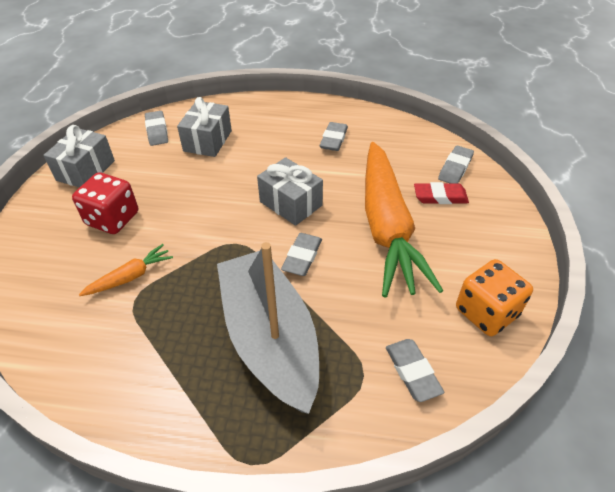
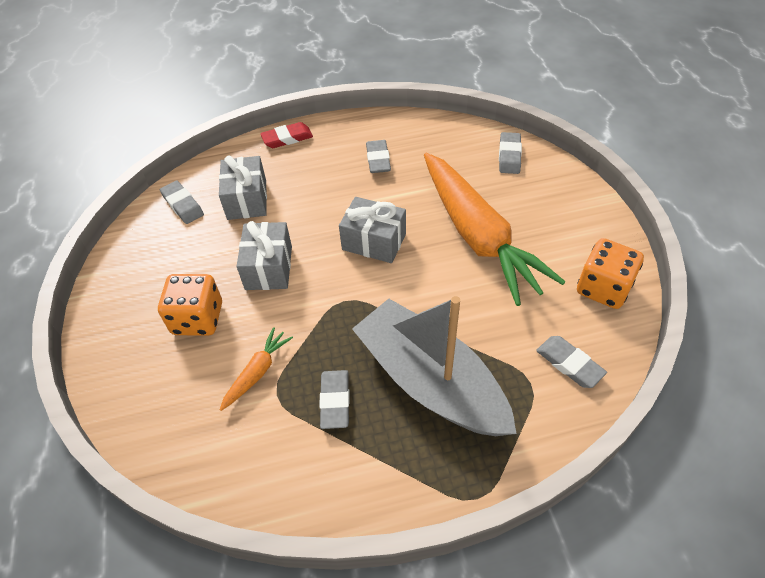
camera: 20 degrees left, 5 degrees up
grey gift [43,125,115,188] -> grey gift moved to [236,221,292,290]
red dice [72,172,138,234] -> orange dice [158,274,222,336]
grey eraser [281,233,322,276] -> grey eraser moved to [319,370,350,429]
red eraser [414,182,469,204] -> red eraser moved to [260,122,313,148]

